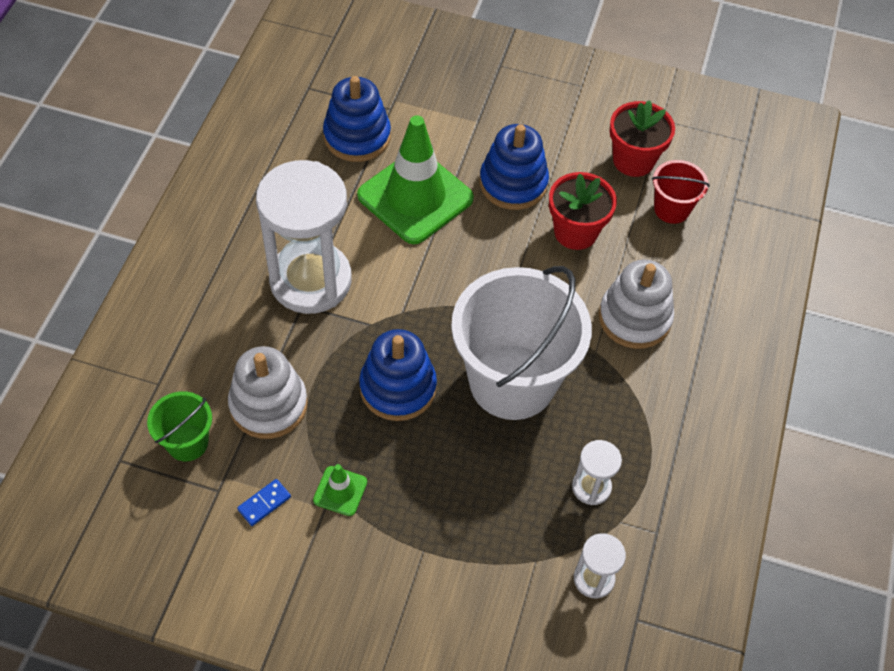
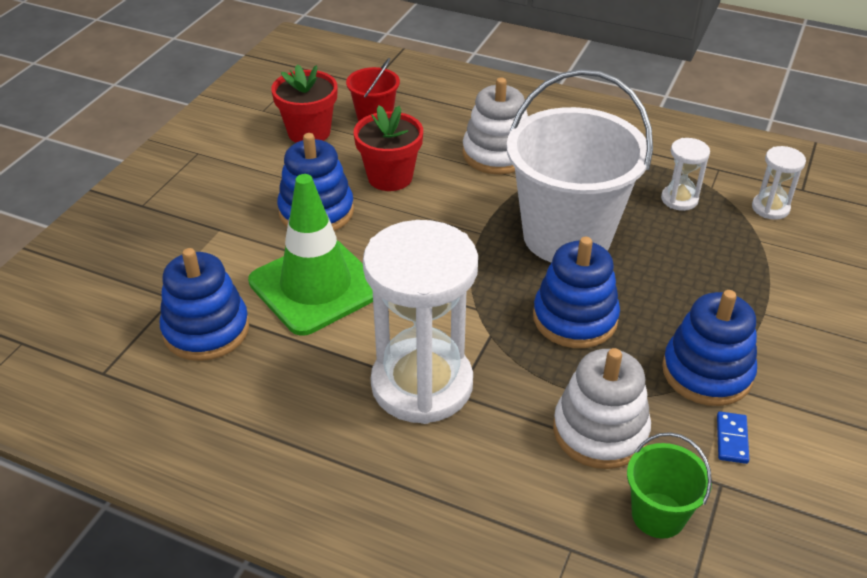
camera: 80 degrees left, 15 degrees down
blue domino [237,479,291,526] -> blue domino turned 45 degrees clockwise [717,411,749,464]
green traffic cone [313,464,367,516] -> blue stacking toy [662,290,757,406]

